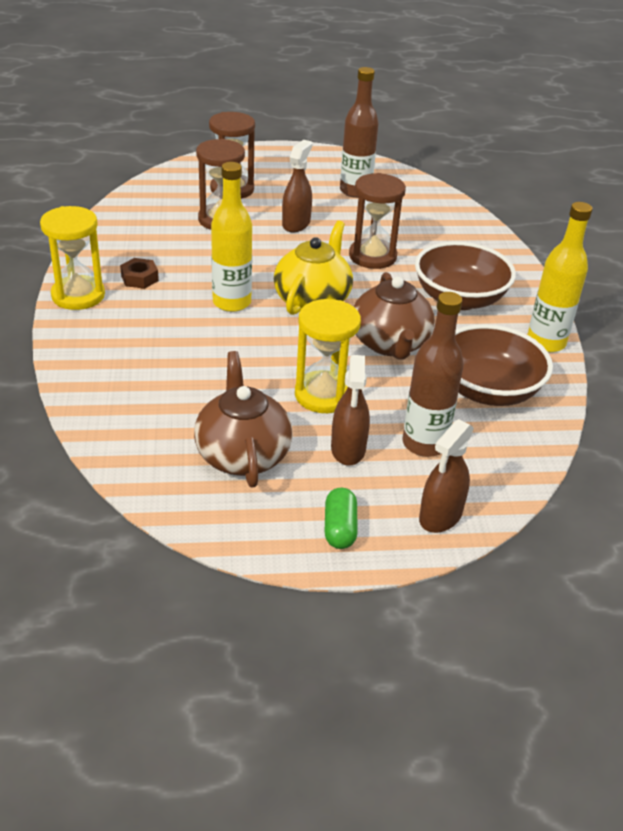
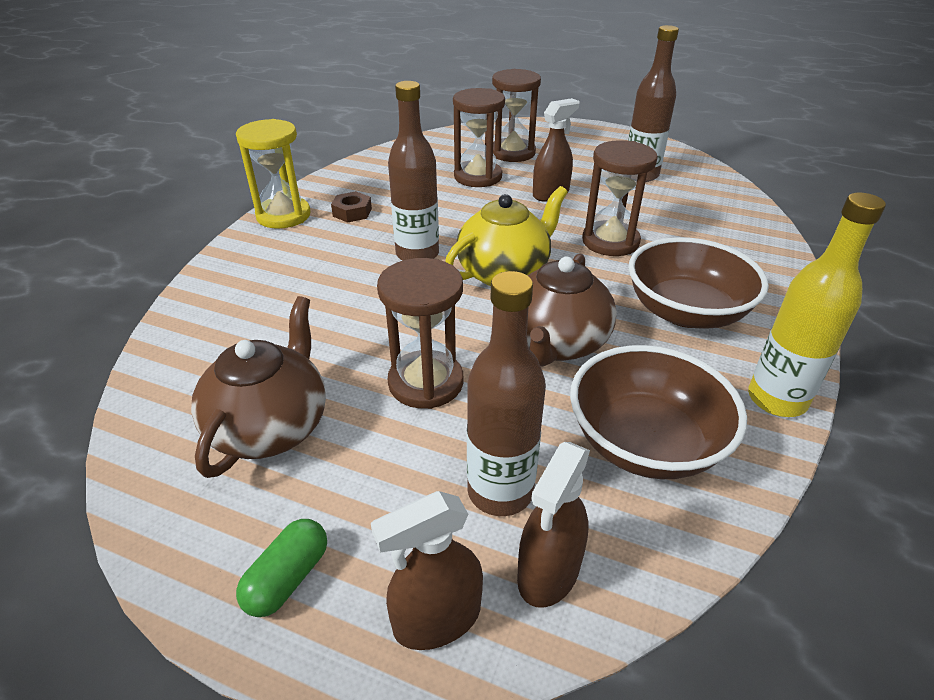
camera: 30 degrees right, 0 degrees up
yellow bottle [211,162,252,312] -> brown bottle [388,81,439,261]
yellow hourglass [295,299,361,413] -> brown hourglass [377,258,463,409]
brown spray bottle [331,355,370,466] -> brown spray bottle moved to [517,442,590,608]

